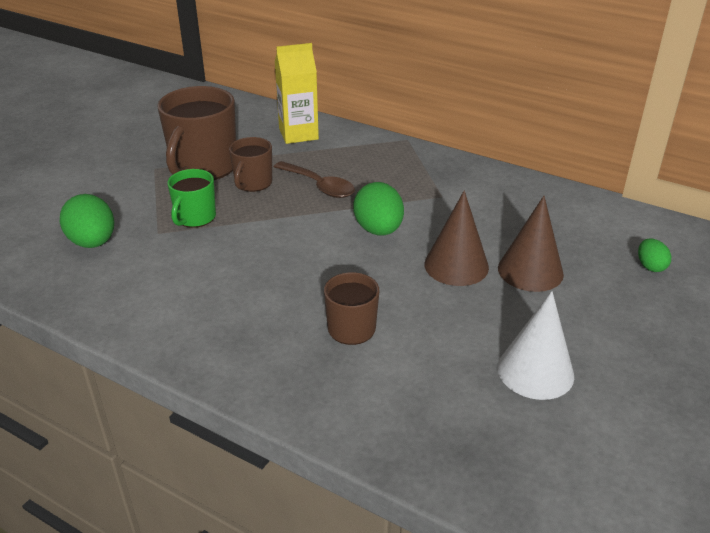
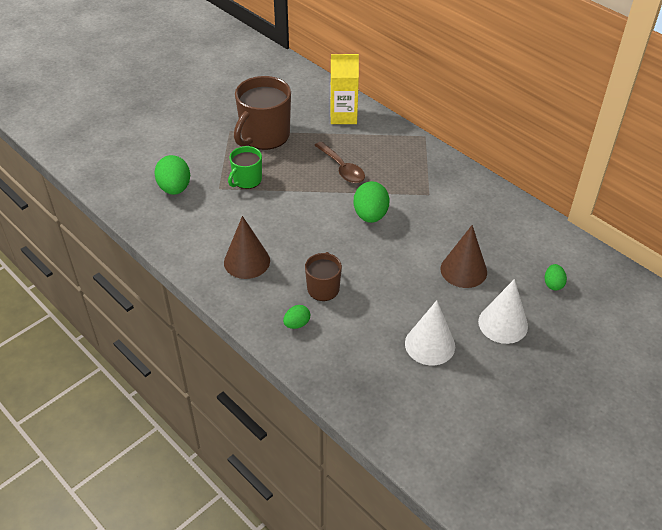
camera: 15 degrees right, 10 degrees up
brown mug [229,137,272,192] -> none
brown cone [424,191,489,286] -> brown cone moved to [224,216,270,279]
none -> green egg [283,305,310,329]
none -> white cone [478,279,528,344]

